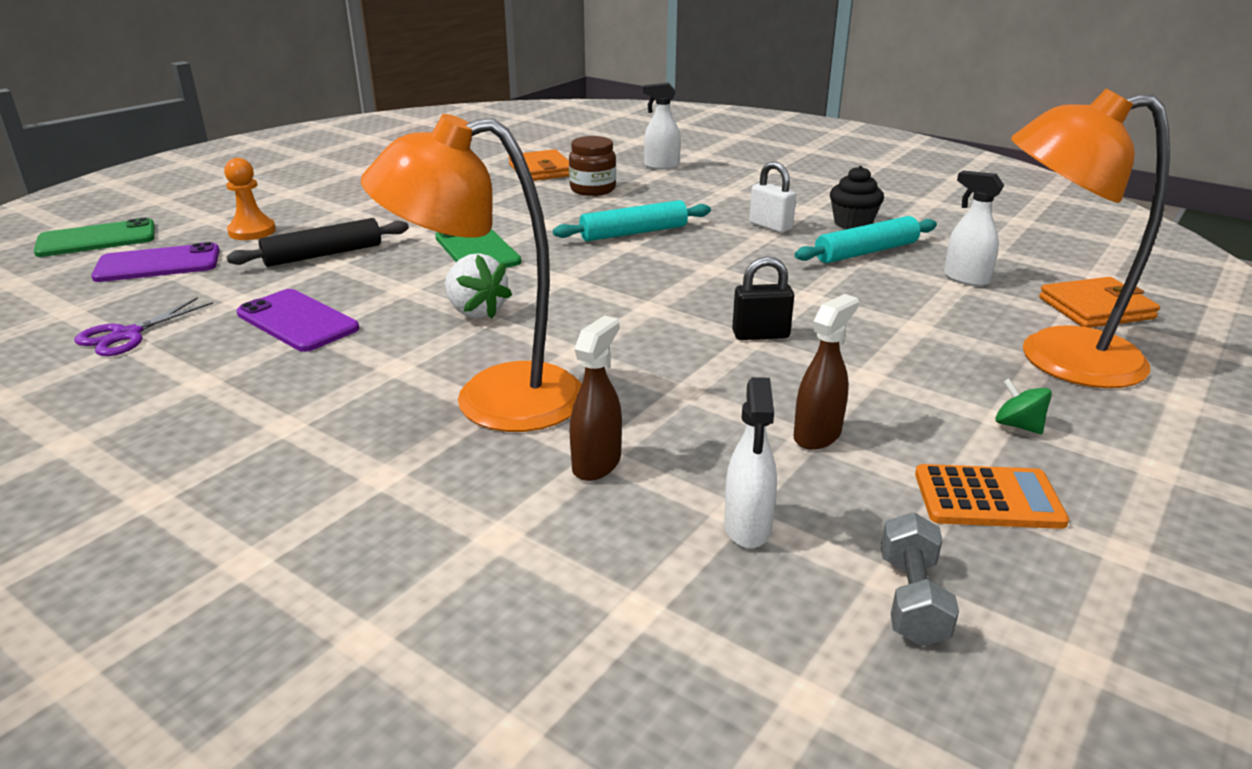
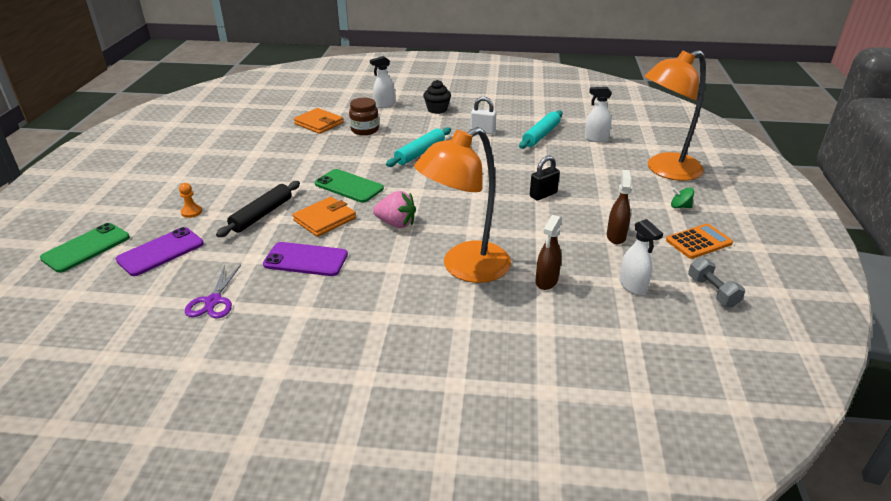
camera: 30 degrees left, 5 degrees up
orange pawn [224,158,276,240] -> orange pawn [179,183,202,218], size x0.66
white strawberry [445,253,512,319] -> pink strawberry [373,191,416,228]
brown spray bottle [570,315,622,481] -> brown spray bottle turned 150 degrees counterclockwise [536,215,562,290]
black cupcake [830,166,884,229] -> black cupcake moved to [423,80,451,114]
orange wallet [1039,277,1160,328] -> orange wallet moved to [293,197,356,237]

